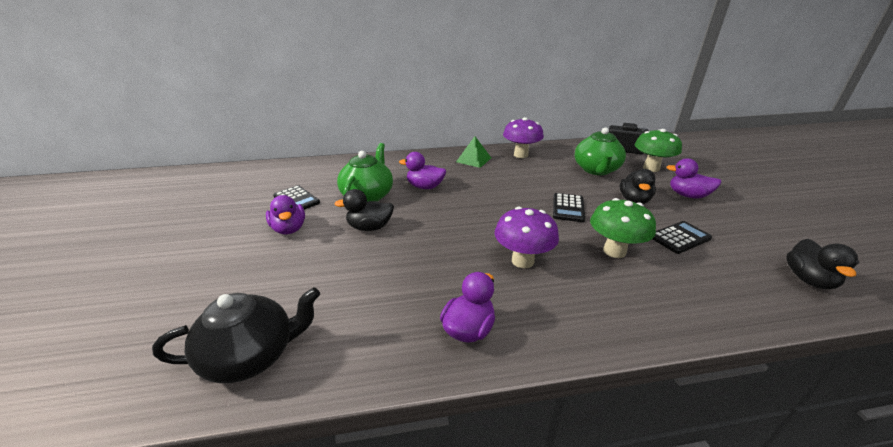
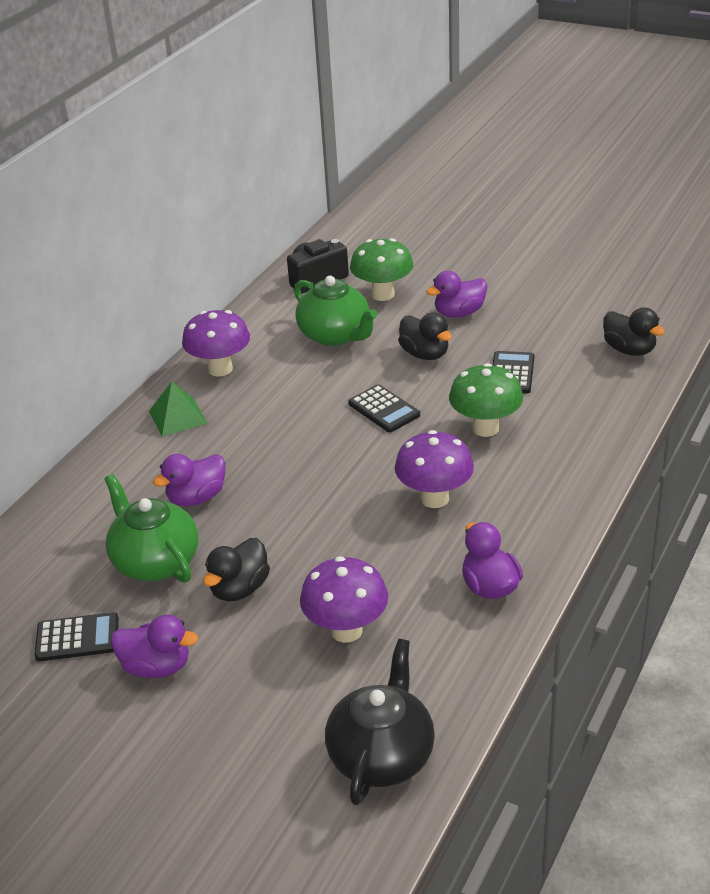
camera: 50 degrees left, 5 degrees up
none -> purple mushroom [300,556,388,643]

